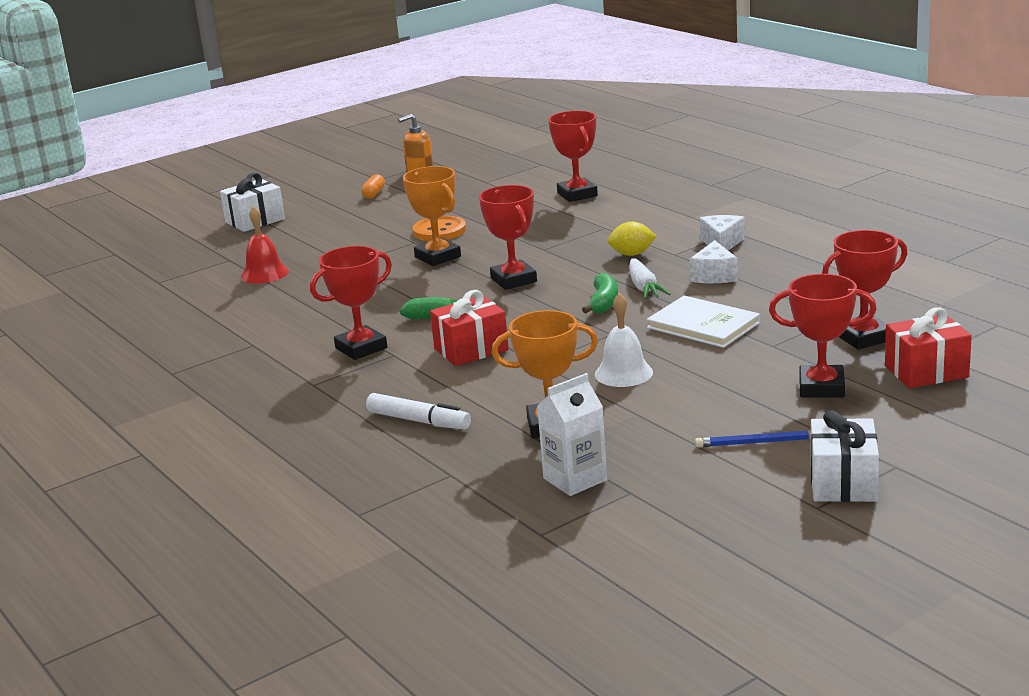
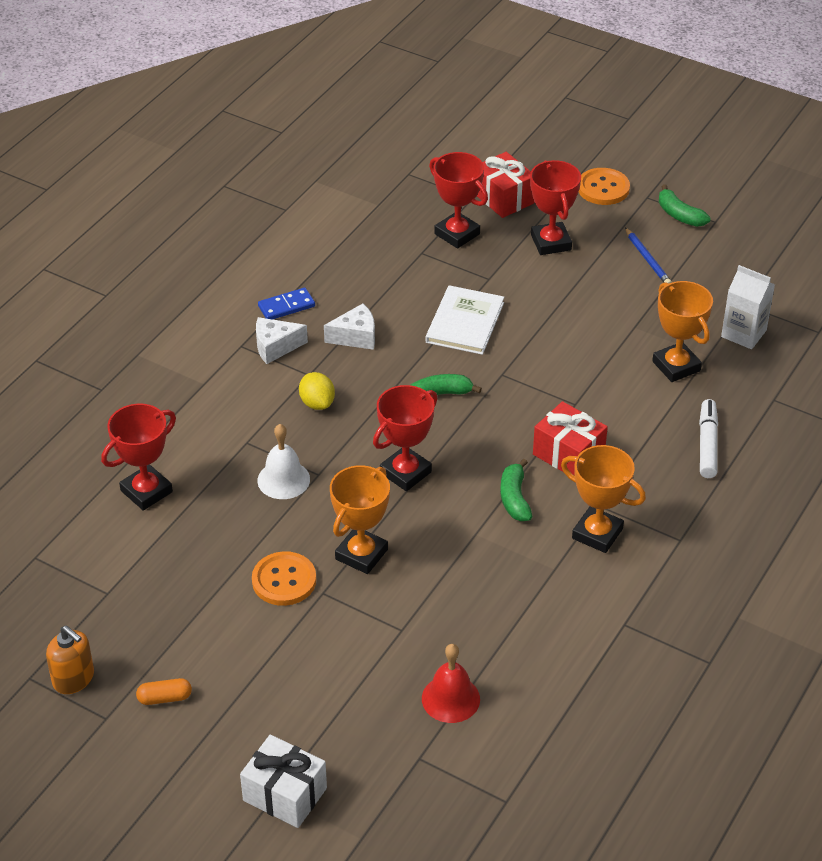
camera: 115 degrees left, 20 degrees up
red trophy [310,246,392,360] -> orange trophy [561,445,646,553]
white bell [595,293,653,387] -> white bell moved to [257,424,310,499]
white carrot [629,258,671,299] -> none
white gift [811,410,879,502] -> green banana [659,185,710,227]
none -> blue domino [258,288,315,320]
none -> orange button [579,168,630,205]

